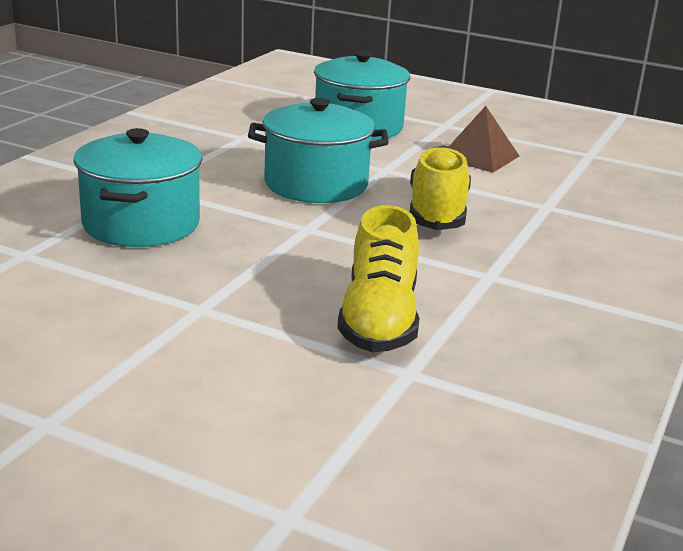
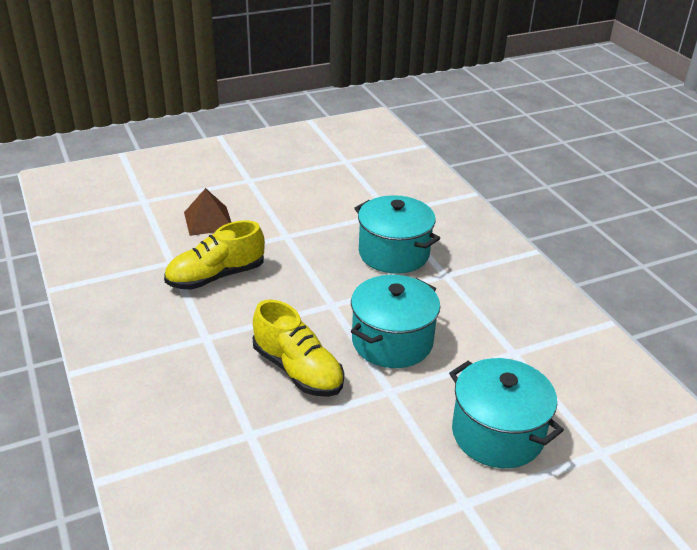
camera: 130 degrees right, 10 degrees up
yellow shoe [337,205,419,352] -> yellow shoe turned 75 degrees counterclockwise [164,220,265,290]
brown pyramid [449,106,519,173] -> brown pyramid moved to [184,188,231,236]

